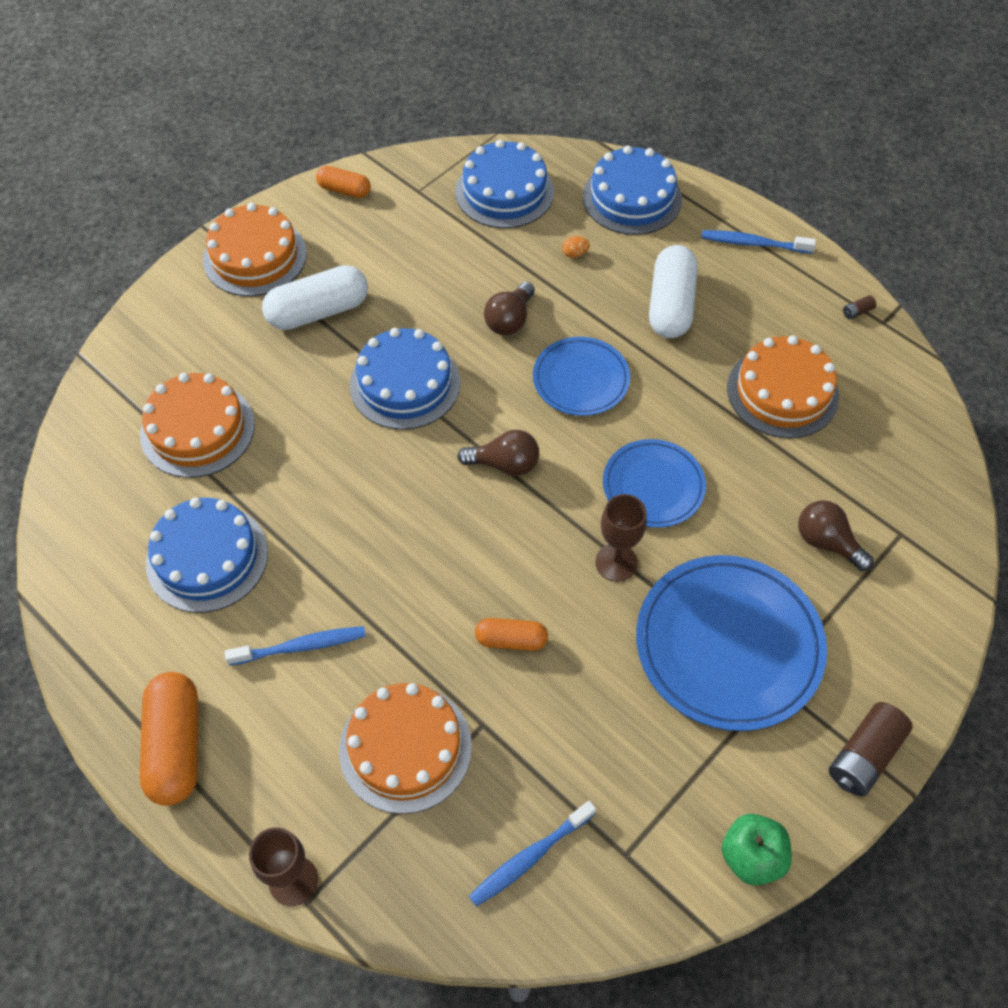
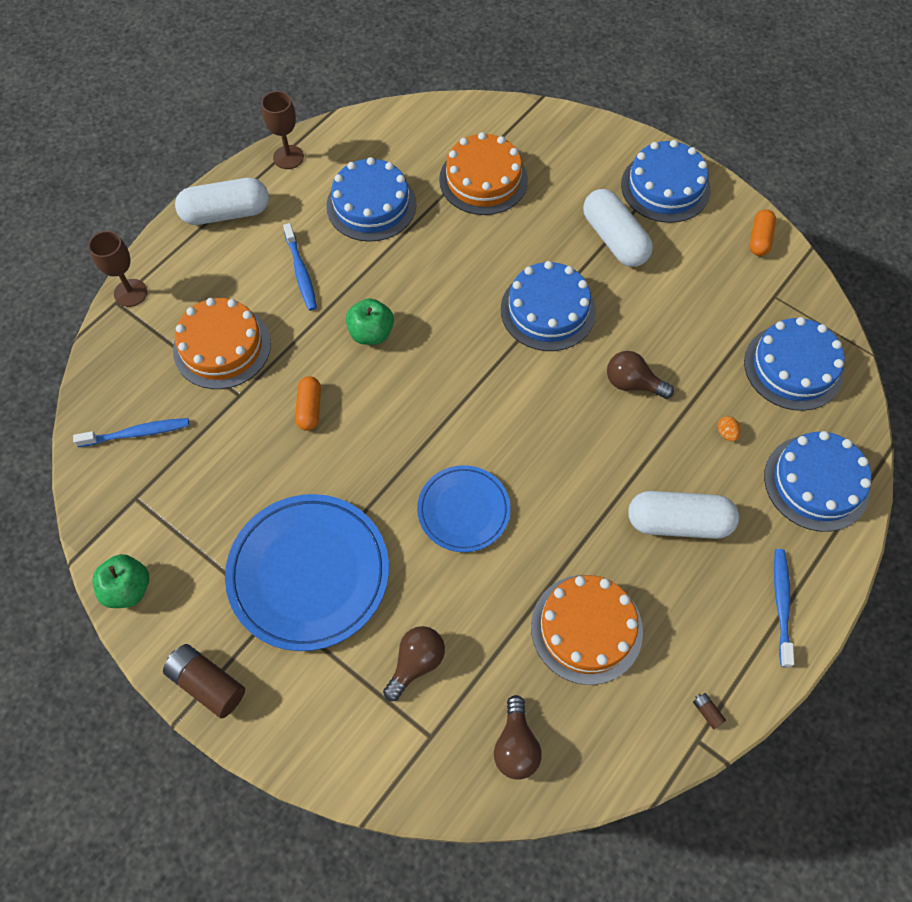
camera: 85 degrees right, 5 degrees up
orange capsule [140,672,198,806] -> white capsule [175,178,269,225]
orange cake [203,203,307,296] -> blue cake [621,140,711,223]
brown light bulb [457,430,539,476] -> brown light bulb moved to [494,695,542,780]
blue toothbrush [469,801,596,907] -> blue toothbrush turned 120 degrees clockwise [73,418,189,447]
blue plate [533,337,630,416] -> none
brown goblet [595,494,647,582] -> brown goblet moved to [261,91,304,169]
none -> green apple [346,298,394,345]

